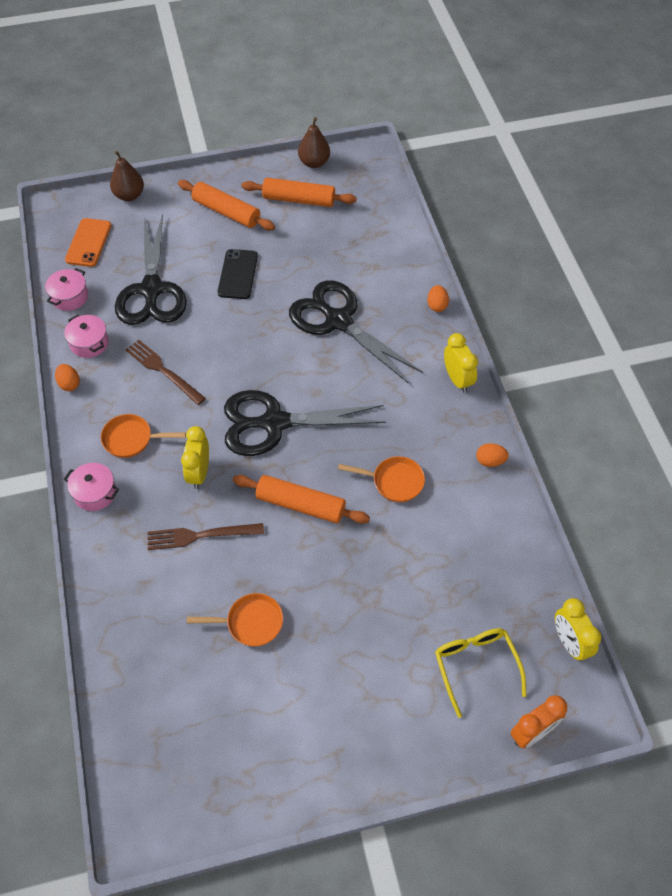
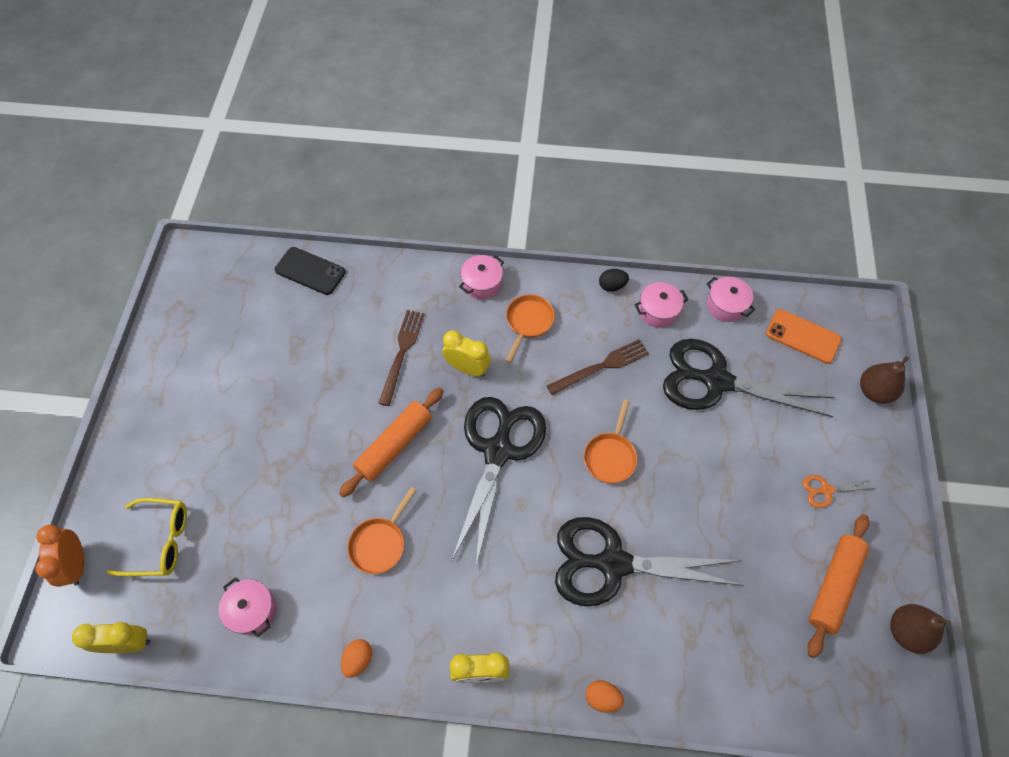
camera: 110 degrees right, 5 degrees up
orange egg [55,364,80,391] -> black egg [599,269,629,291]
orange rolling pin [178,180,275,230] -> orange scissors [803,475,874,508]
orange pan [187,593,283,647] -> orange pan moved to [584,399,637,483]
black phone [217,249,258,299] -> black phone moved to [275,247,345,295]
black scissors [289,280,423,384] -> black scissors turned 150 degrees counterclockwise [555,517,744,606]
none -> pink pot [219,577,276,637]

